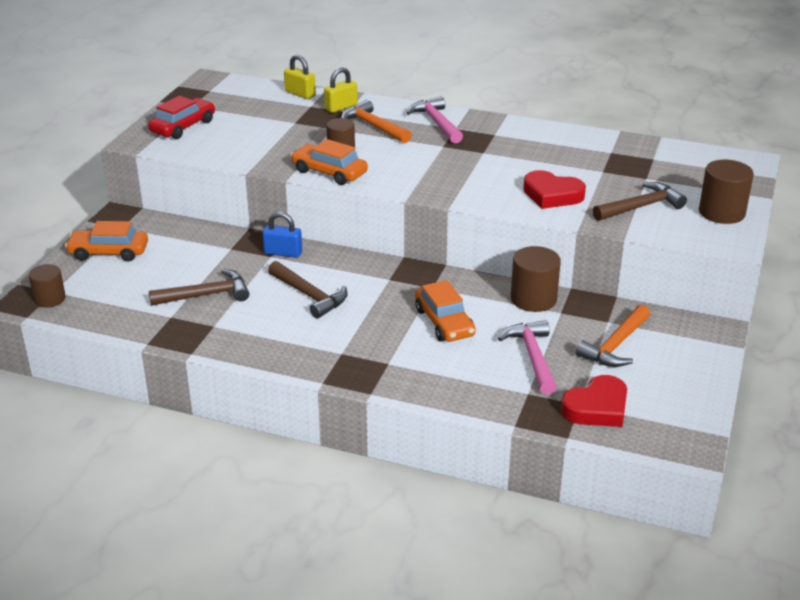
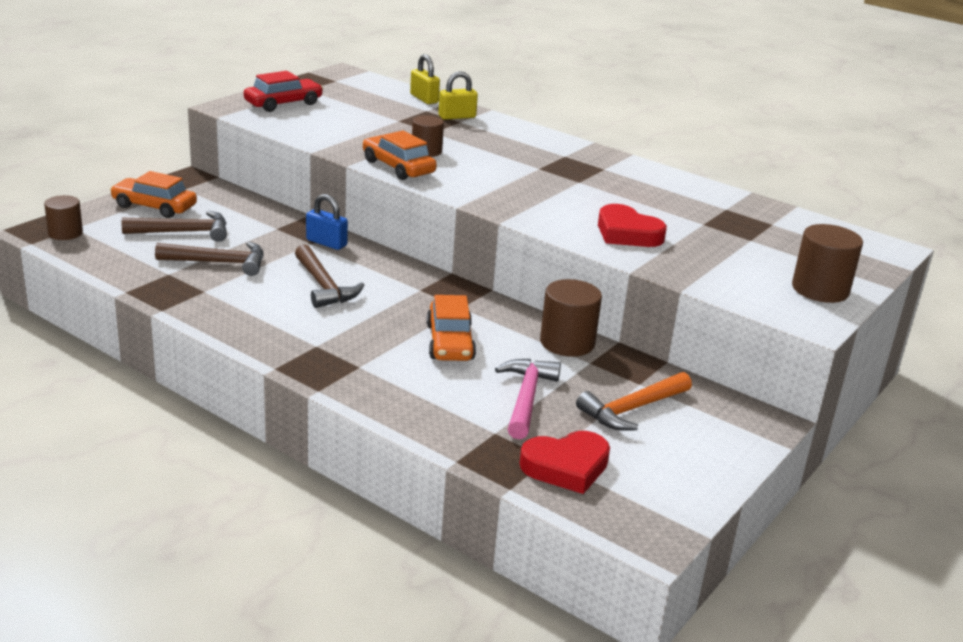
camera: 15 degrees right, 5 degrees down
orange hammer [341,100,412,143] -> none
pink hammer [406,96,463,144] -> none
brown hammer [593,182,687,221] -> brown hammer moved to [122,211,227,242]

